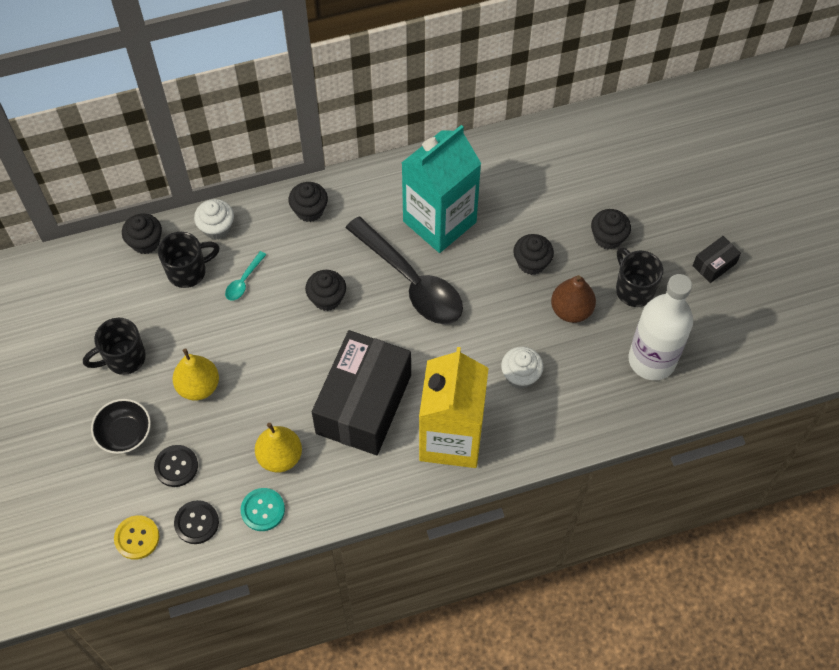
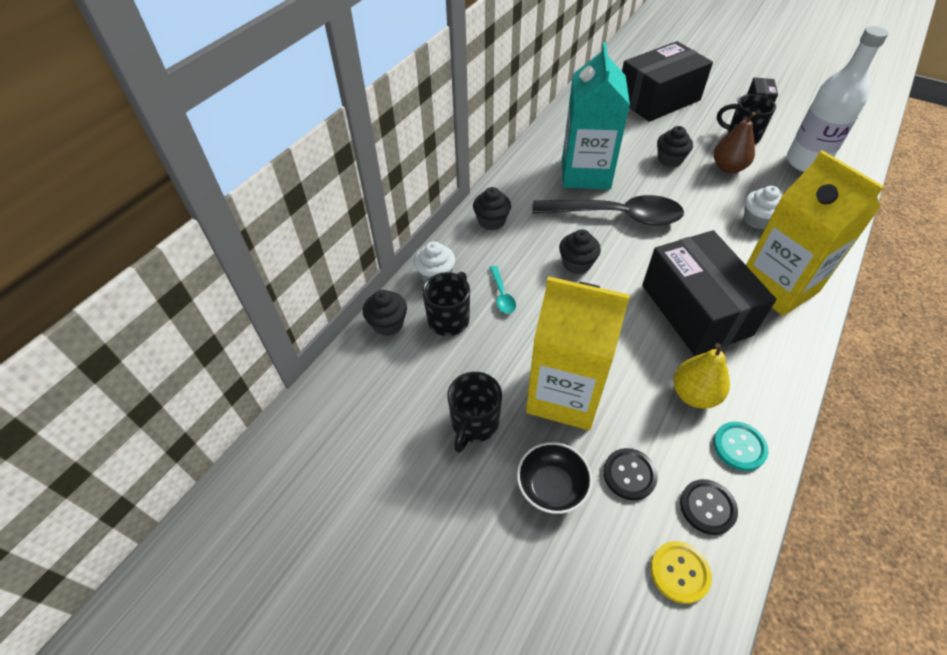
camera: 40 degrees left, 10 degrees down
yellow pear [173,349,219,401] -> yellow carton [526,276,630,430]
black cupcake [591,209,631,250] -> none
none -> black box [622,41,713,122]

